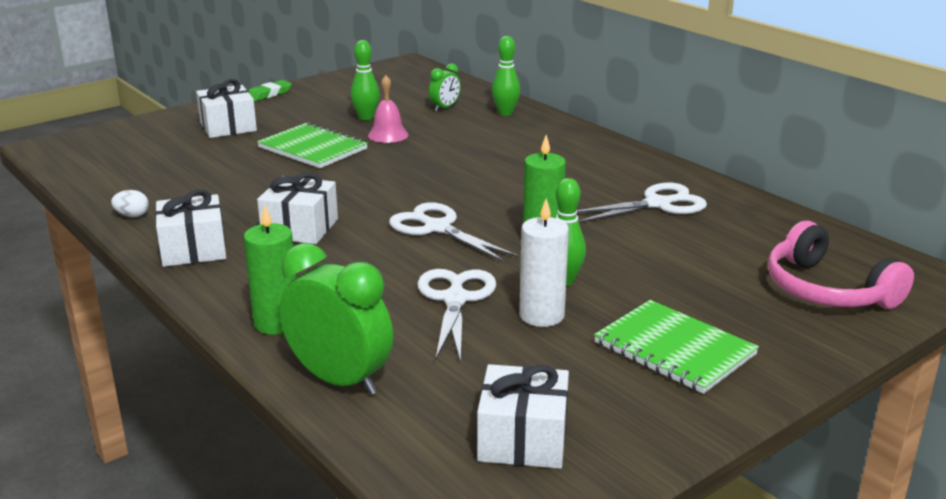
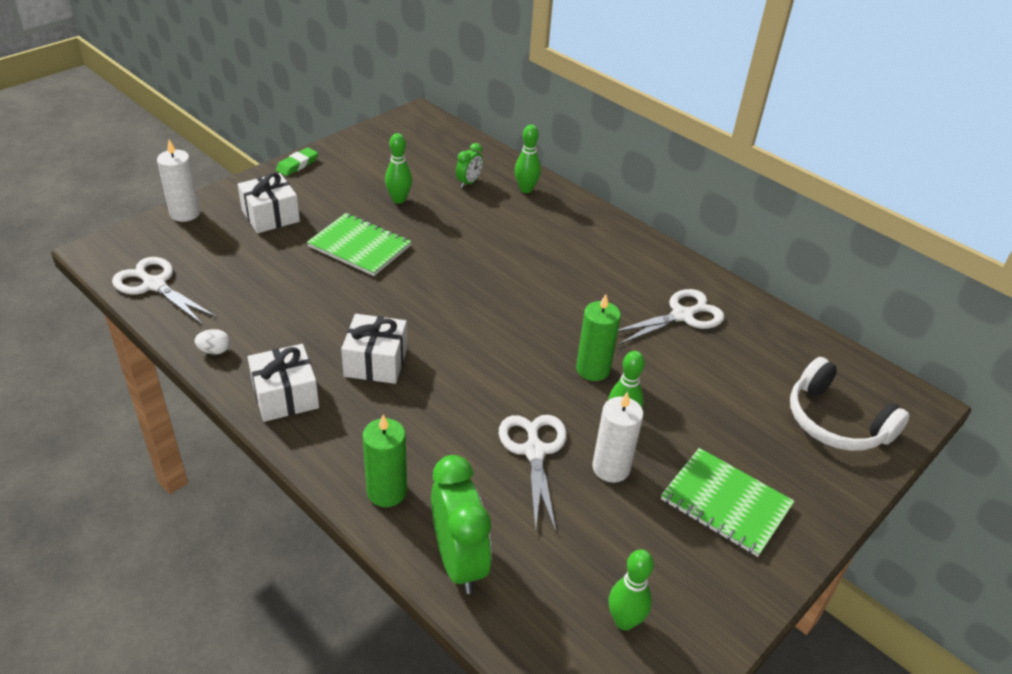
camera: 10 degrees left, 15 degrees up
green clock [279,243,393,395] -> green clock turned 45 degrees clockwise [431,455,491,594]
pink bell [368,75,408,143] -> none
white scissors [389,202,519,263] -> white scissors moved to [112,257,217,325]
white gift [477,364,569,469] -> green bowling pin [609,550,654,630]
pink headphones [768,221,914,309] -> white headphones [790,357,910,451]
none -> white candle [157,140,200,222]

